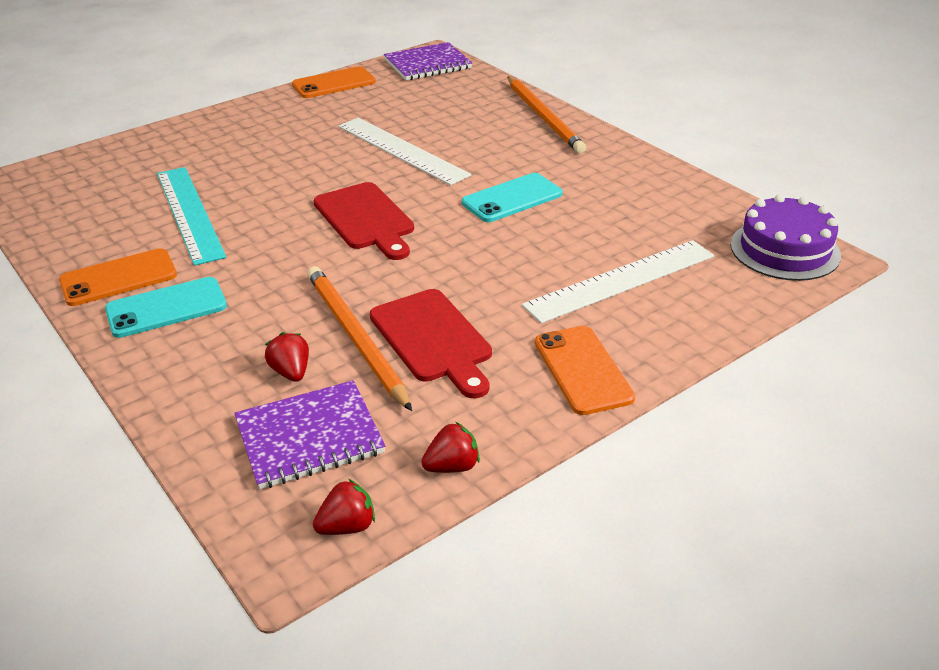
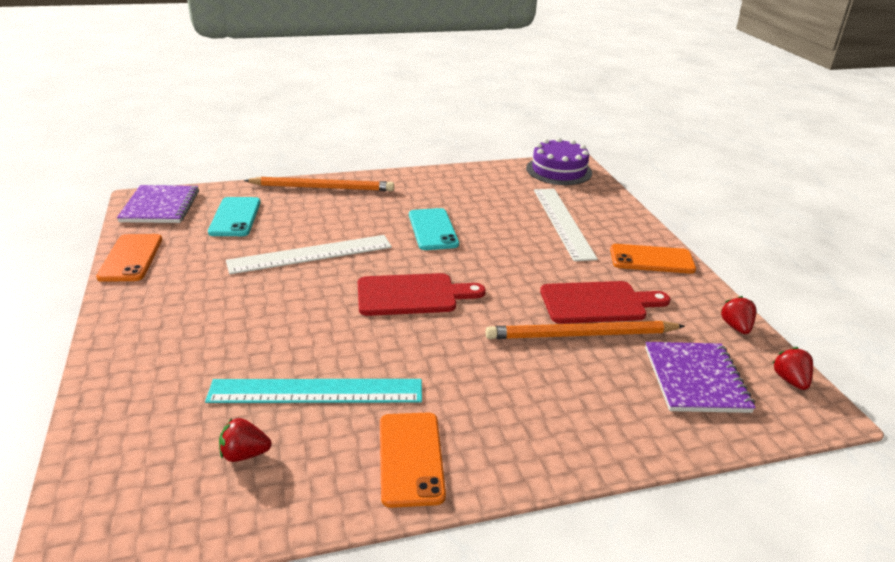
camera: 70 degrees left, 5 degrees down
turquoise phone [105,277,227,338] -> turquoise phone moved to [208,197,261,236]
red strawberry [265,332,309,382] -> red strawberry moved to [219,418,272,462]

